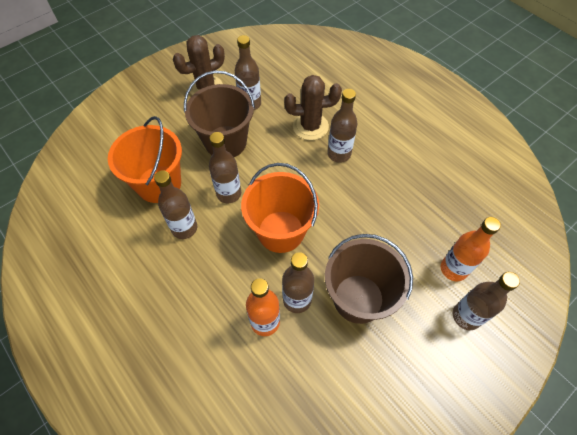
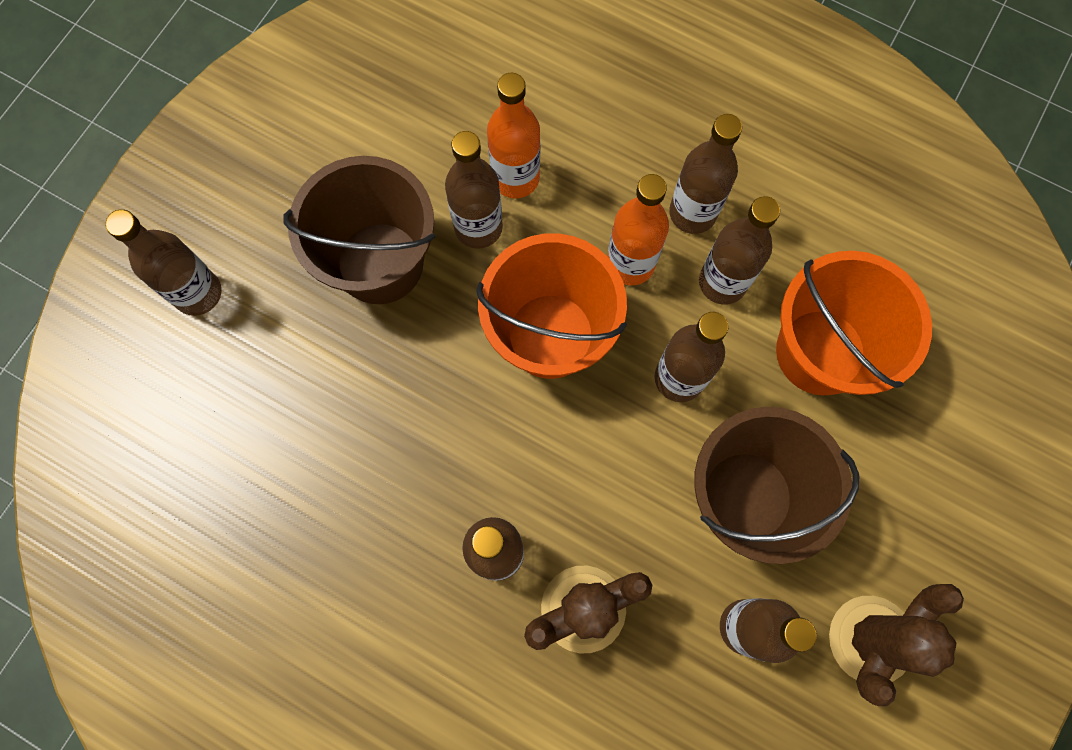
camera: 160 degrees right, 15 degrees up
orange bottle [441,217,501,281] -> orange bottle moved to [607,174,669,286]
none -> brown bottle [669,114,742,234]

